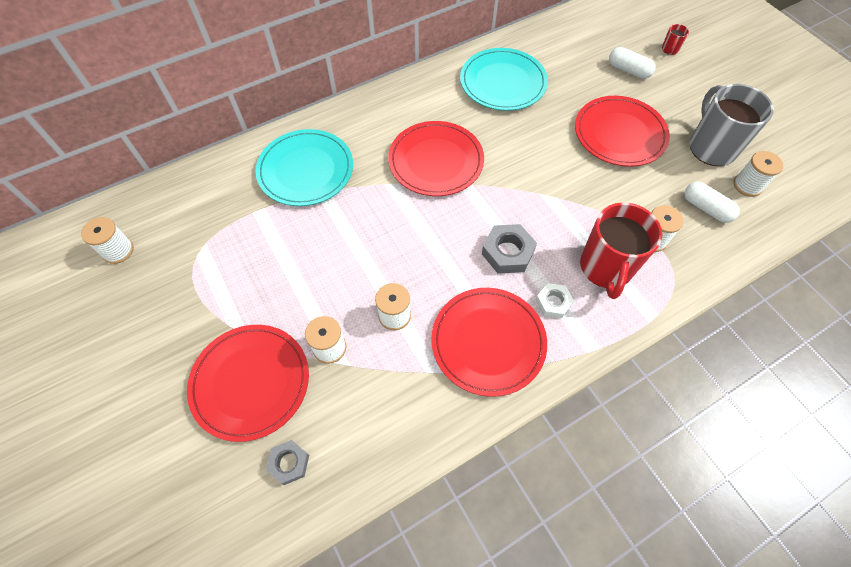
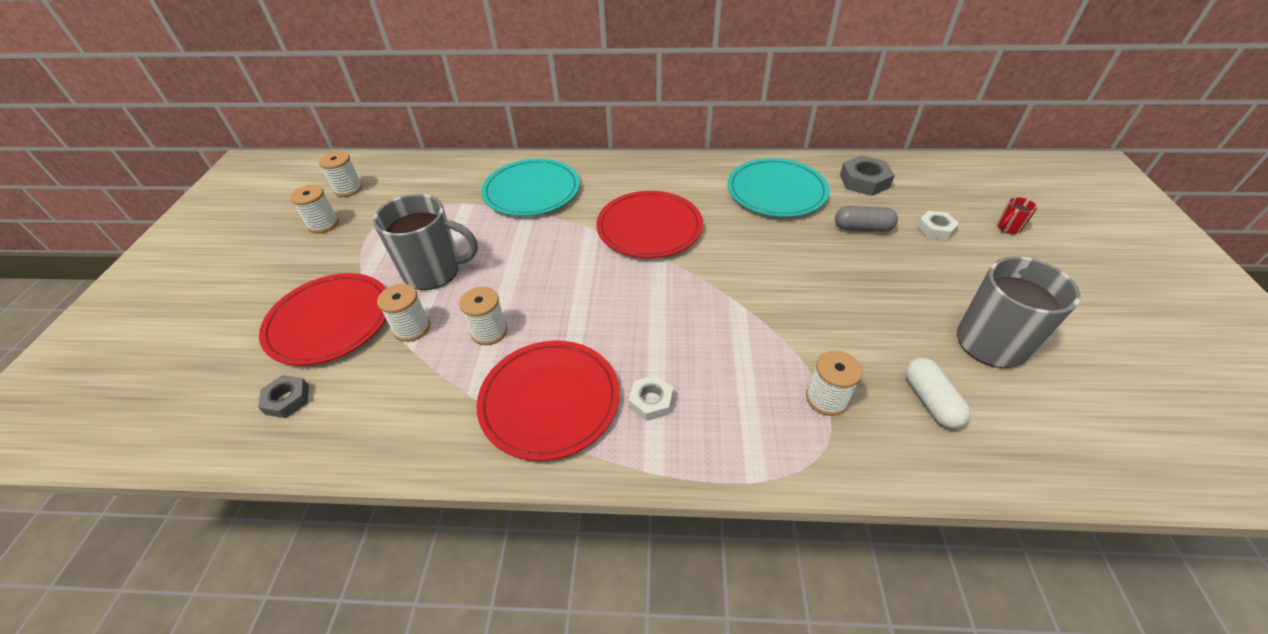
camera: 35 degrees right, 15 degrees down
grey nut [482,224,537,274] -> grey nut moved to [840,155,895,196]
red plate [575,96,670,167] -> none
red mug [580,202,662,299] -> none
white capsule [609,47,656,79] -> white nut [917,211,959,240]
white spool [733,151,783,197] -> white spool moved to [290,185,339,234]
none -> grey mug [373,194,478,290]
none -> grey capsule [835,206,898,232]

